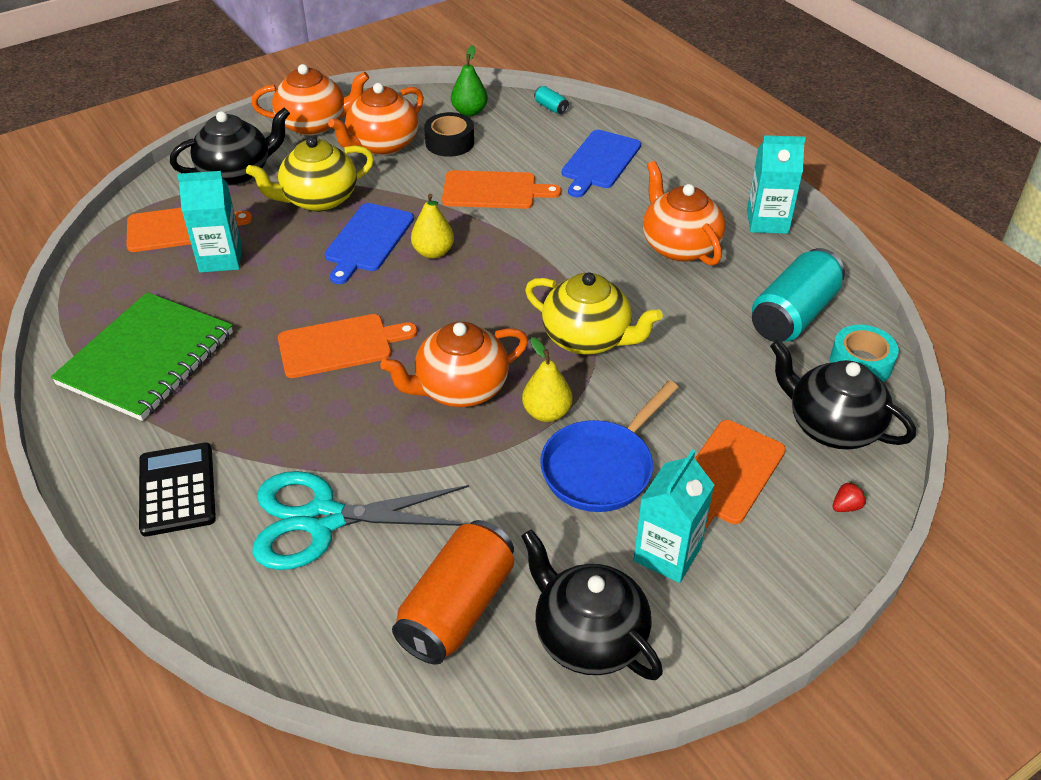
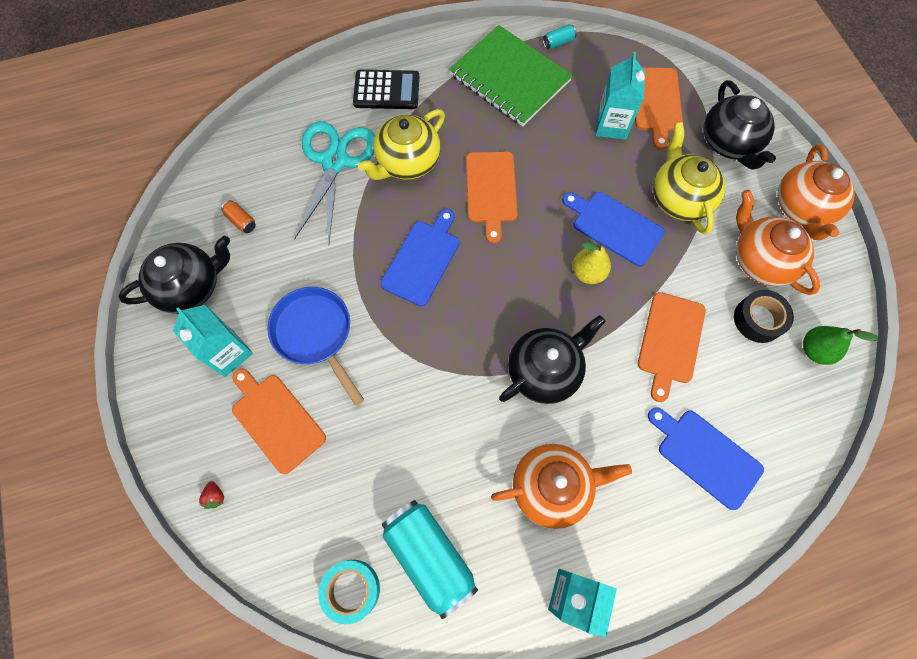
camera: 105 degrees right, 25 degrees up
orange teapot [380,322,528,407] -> blue cutting board [381,209,459,306]
orange can [392,520,514,664] -> orange can [221,200,256,233], size x0.41
yellow pear [522,337,572,422] -> none
yellow teapot [525,272,663,355] -> yellow teapot moved to [358,109,445,180]
turquoise can [534,86,569,114] -> turquoise can moved to [543,24,577,49]
black teapot [770,340,916,450] -> black teapot moved to [499,315,605,404]

